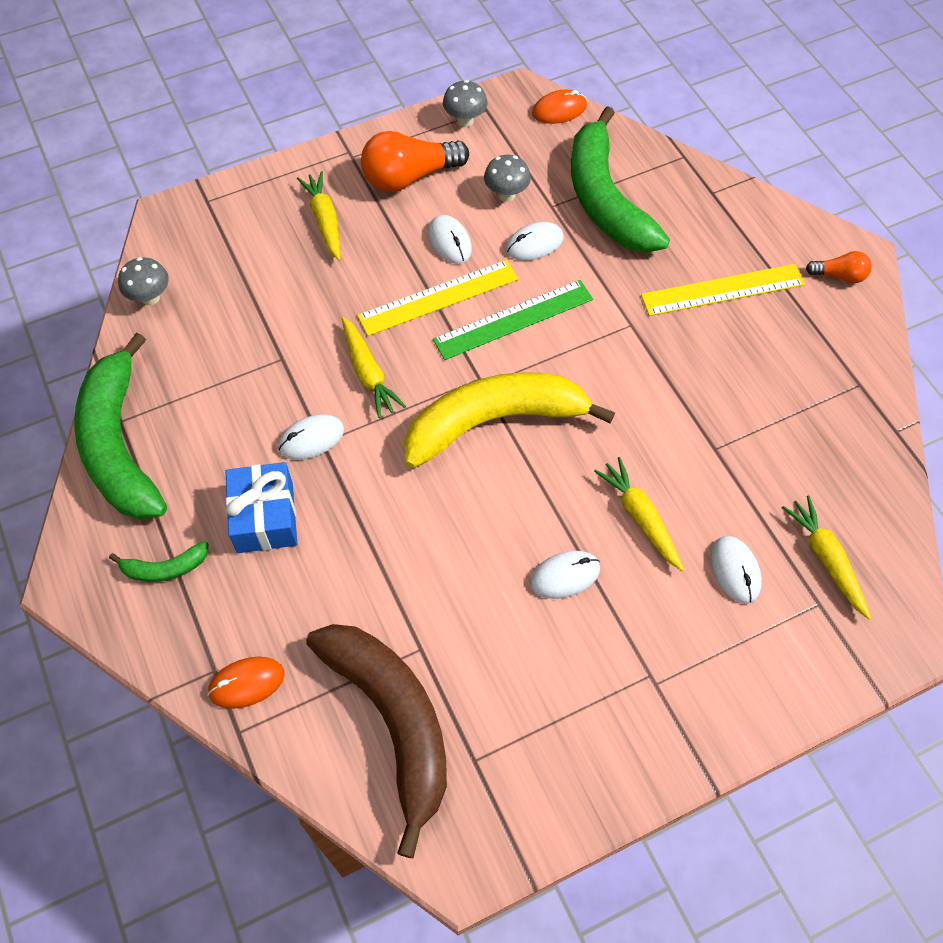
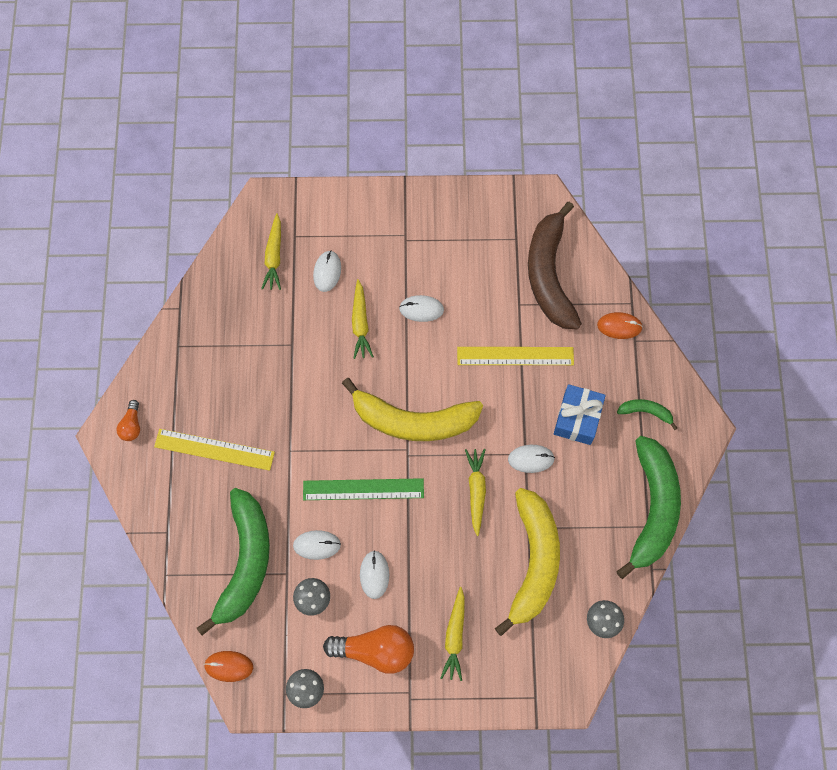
camera: 155 degrees left, 10 degrees up
yellow ruler [357,260,518,336] -> yellow ruler moved to [457,347,574,365]
orange light bulb [806,251,872,283] -> orange light bulb turned 120 degrees counterclockwise [116,400,140,441]
none -> yellow banana [495,488,560,636]

